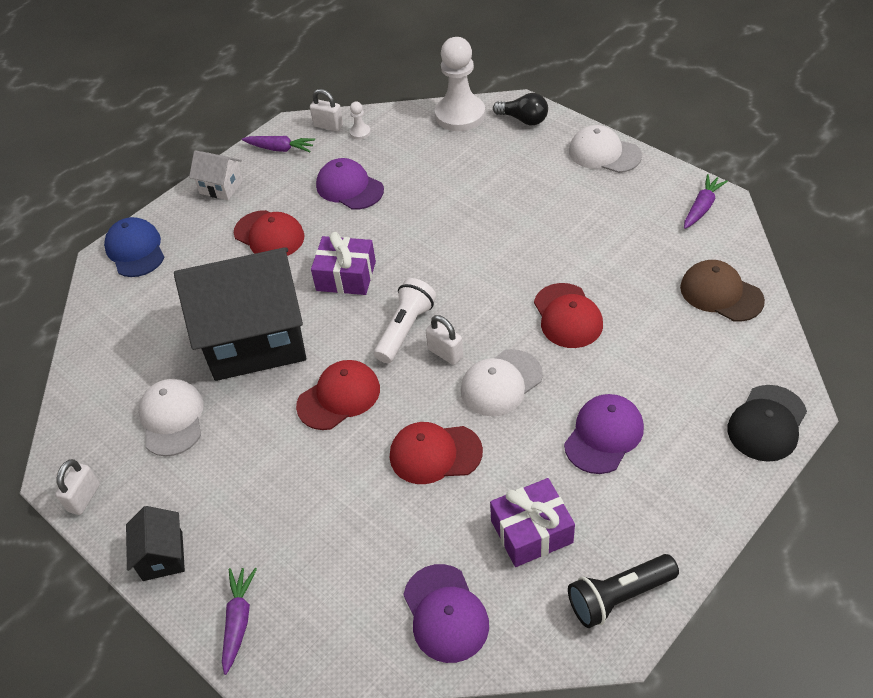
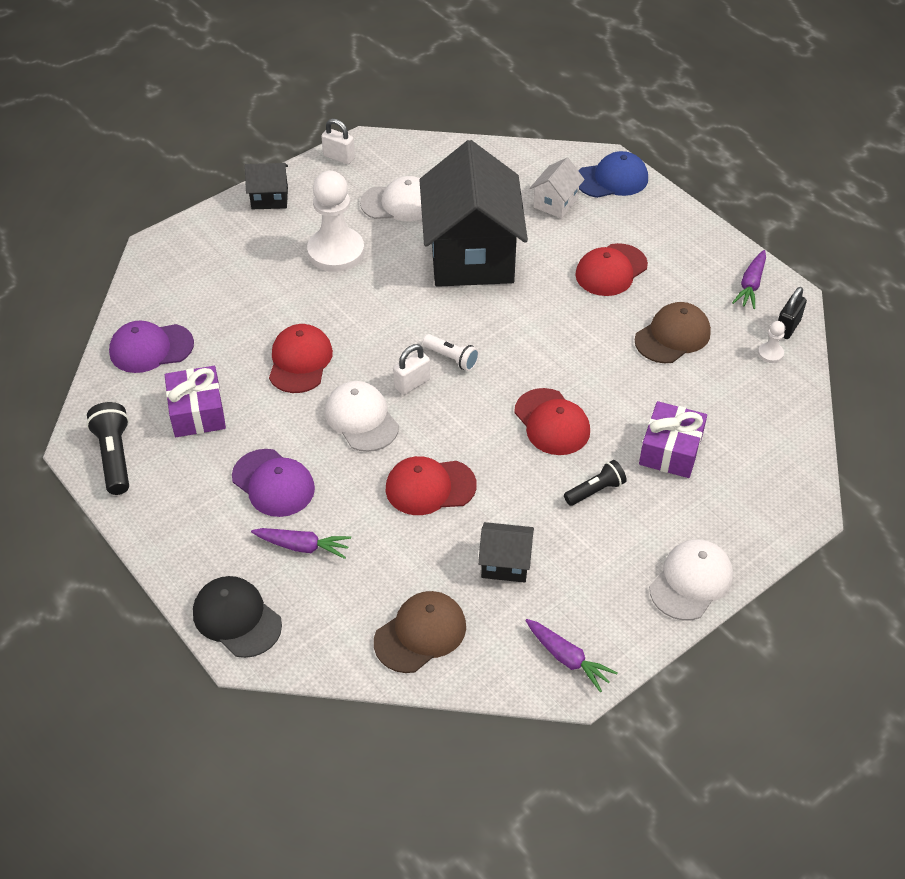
camera: 95 degrees right, 0 degrees up
white house [189,150,243,200] -> white house moved to [530,158,585,218]
purple carrot [222,568,257,675] -> purple carrot moved to [251,528,351,559]
red cap [296,360,380,430] -> red cap moved to [514,388,590,455]
white padlock [310,89,343,131] -> black padlock [778,287,807,339]
purple gift [311,232,376,295] -> purple gift moved to [639,401,707,478]
purple cap [316,158,384,210] -> brown cap [635,302,711,363]
white flashlight [374,278,436,363] -> white flashlight [423,334,479,371], size x0.66
white pawn [435,37,485,131] -> white pawn moved to [307,171,365,272]
black light bulb [493,93,548,125] -> none
none -> black house [478,522,534,583]
none -> black flashlight [564,460,627,506]

